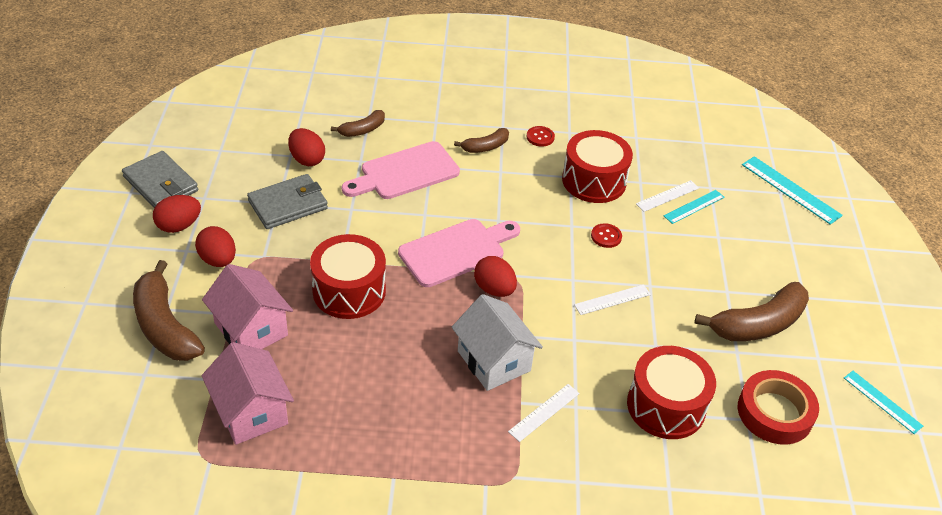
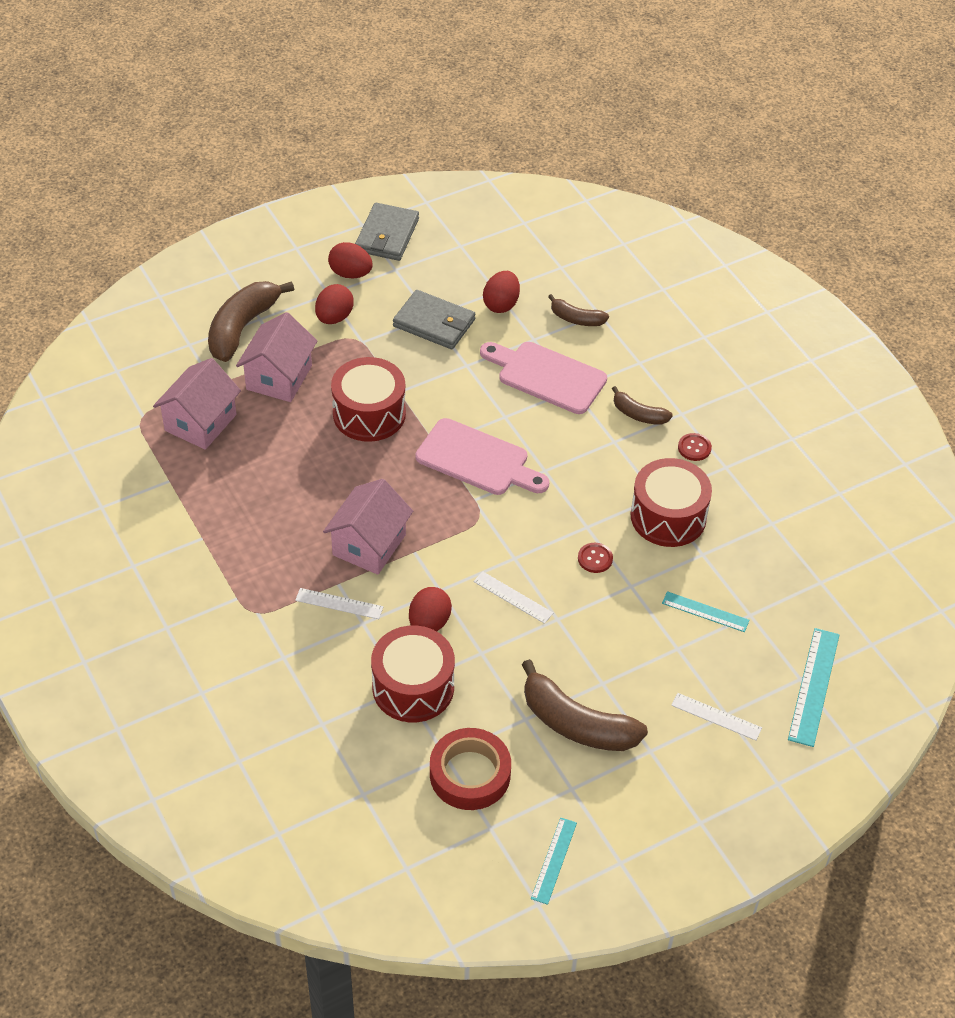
camera: 60 degrees right, 5 degrees up
white house [452,294,543,391] -> pink house [323,479,413,575]
red egg [474,256,517,297] -> red egg moved to [409,587,452,631]
white ruler [636,180,699,212] -> white ruler moved to [671,693,762,741]

